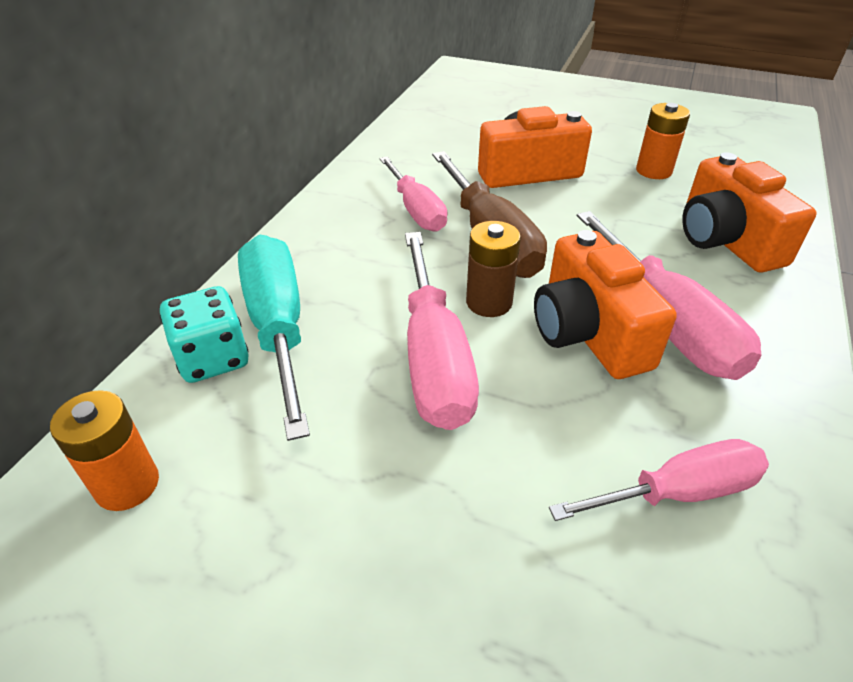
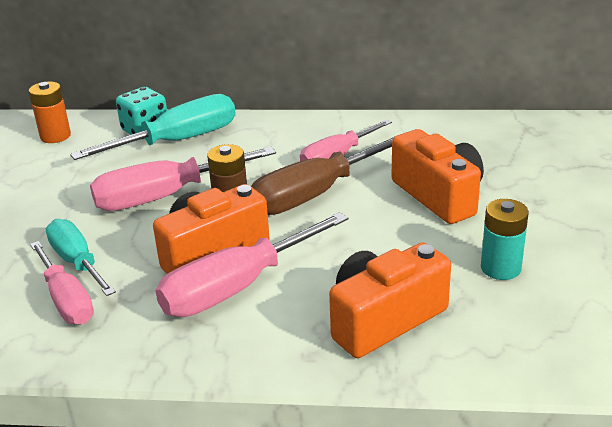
camera: 75 degrees right, 10 degrees down
orange battery [636,103,690,179] -> turquoise battery [481,199,529,280]
none -> turquoise screwdriver [46,219,116,296]

